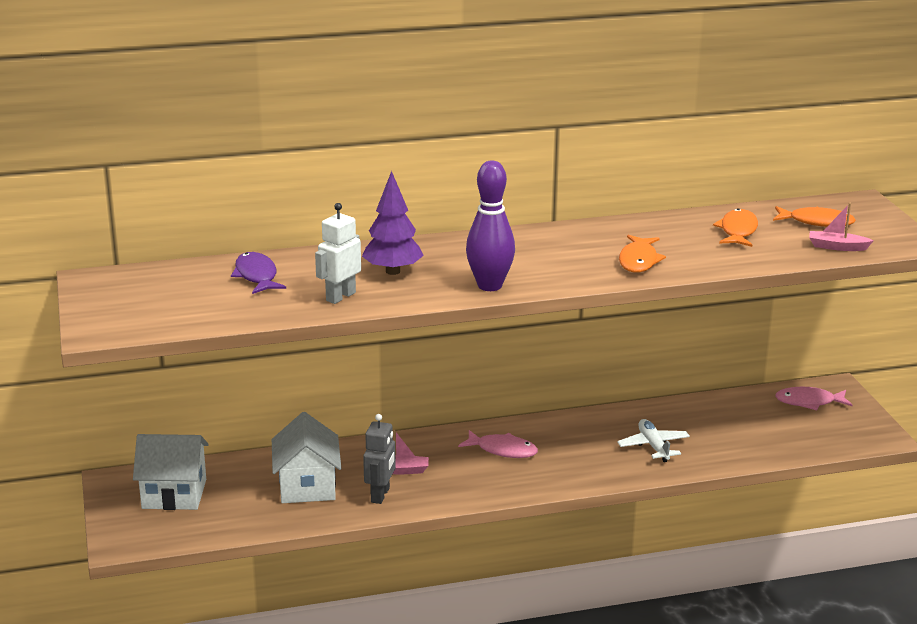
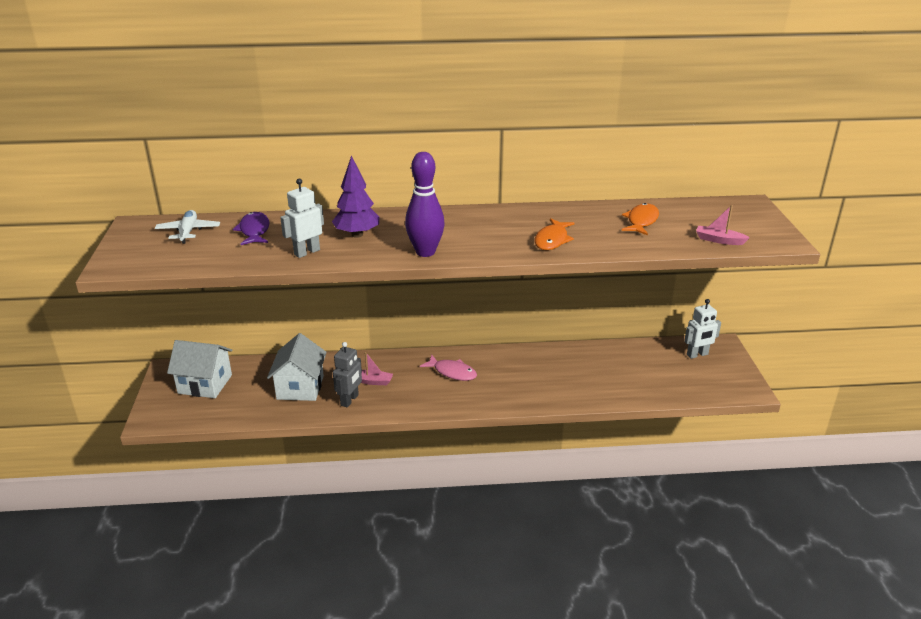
camera: 10 degrees right, 5 degrees up
white plane [617,419,690,462] -> white plane moved to [155,210,220,244]
orange fish [773,206,856,227] -> none
pink fish [775,387,852,410] -> white robot [684,299,721,359]

